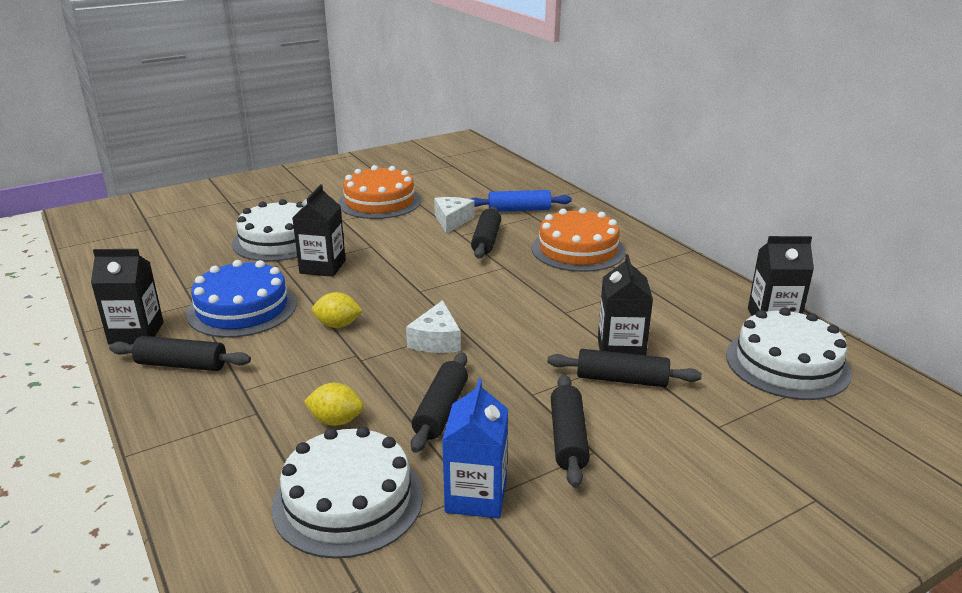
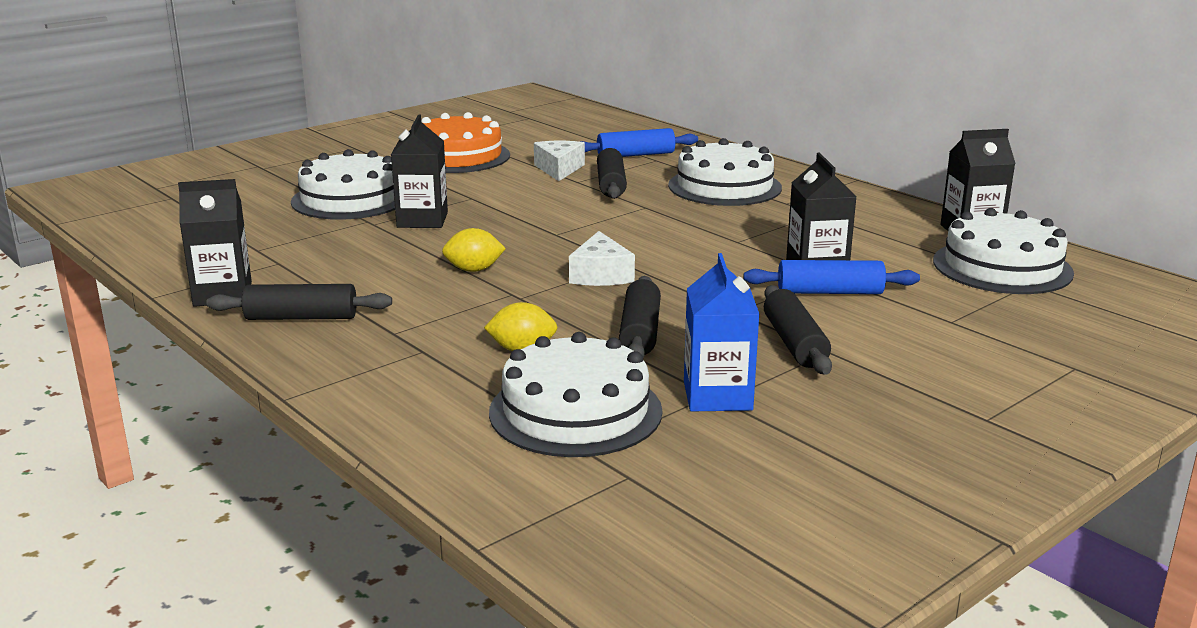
camera: 10 degrees left, 5 degrees down
blue cake [187,260,297,338] -> none
orange cake [532,208,625,272] -> white cake [668,138,782,206]
black rolling pin [547,349,702,387] -> blue rolling pin [744,260,920,294]

